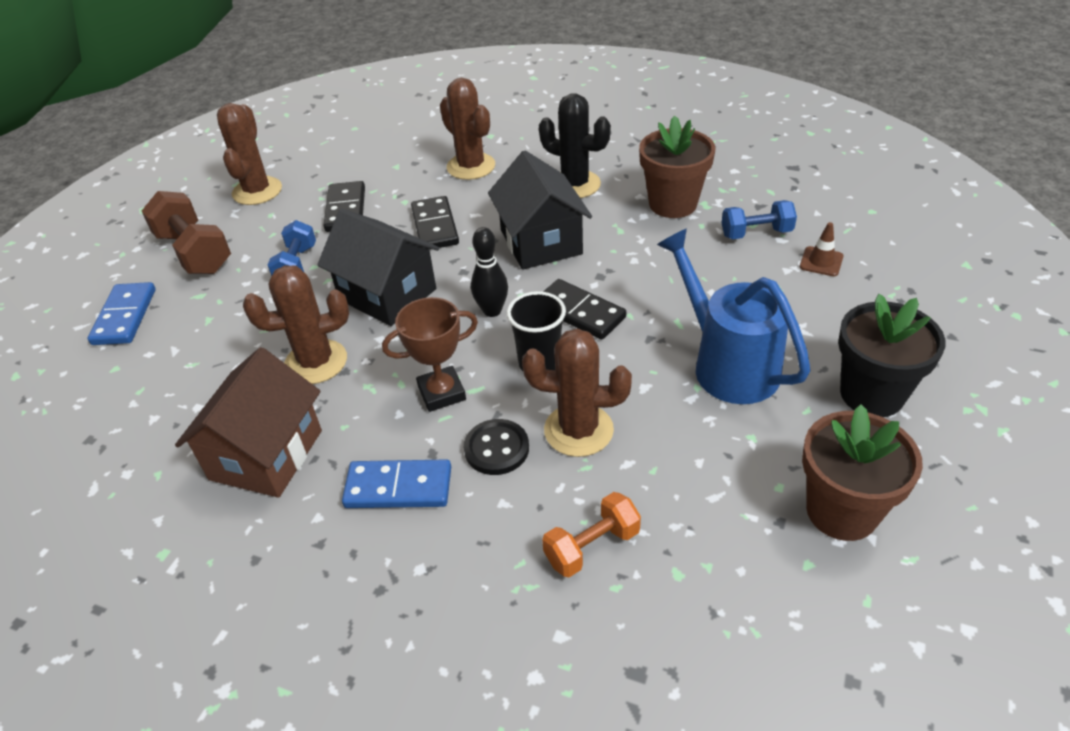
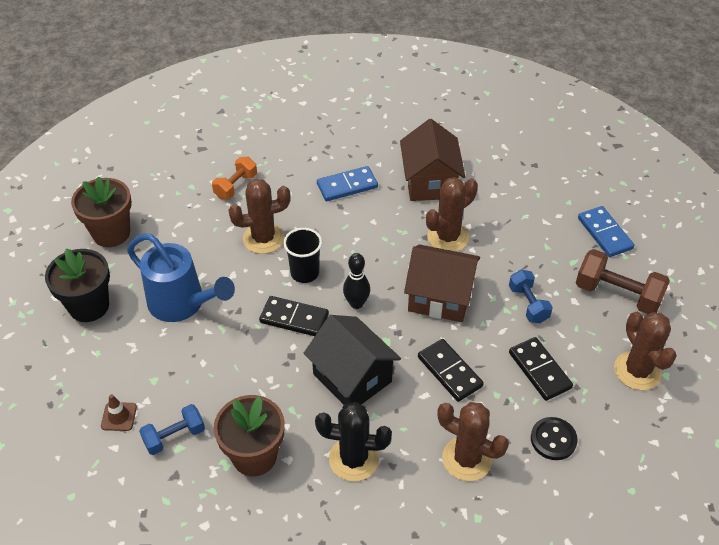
camera: 155 degrees right, 5 degrees up
black house [317,209,439,326] -> brown house [404,244,480,322]
brown trophy [382,297,478,412] -> none
black button [464,419,529,475] -> black button moved to [531,417,578,460]

